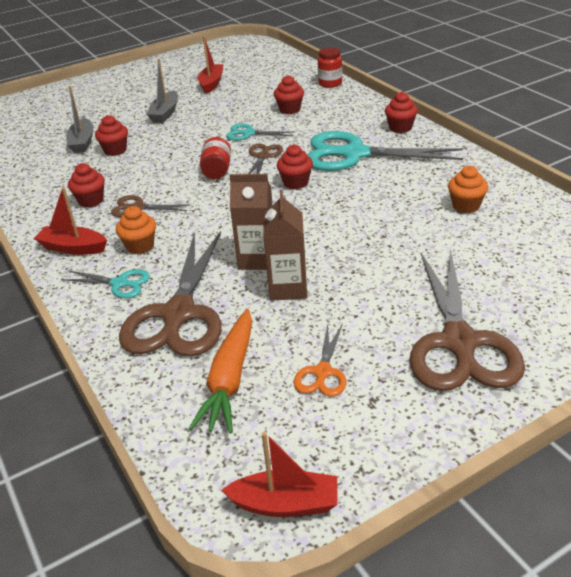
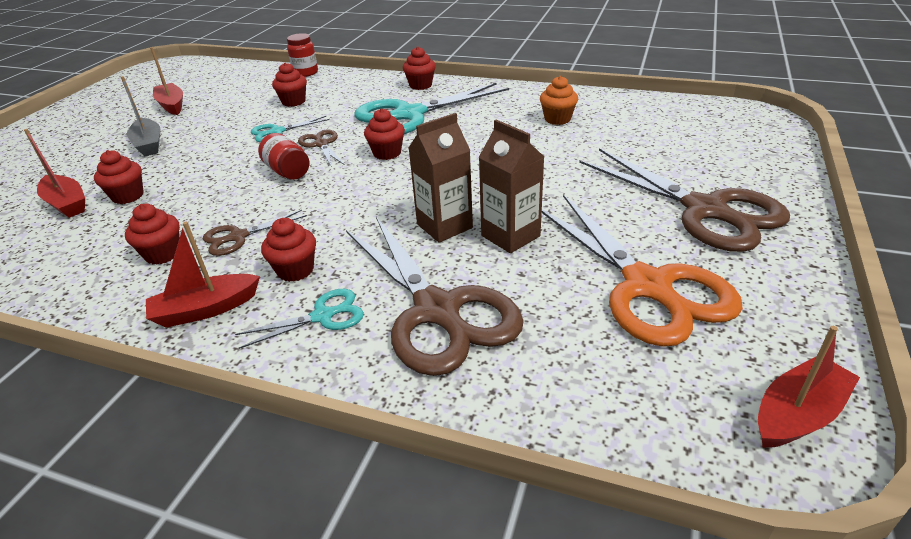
camera: 40 degrees left, 0 degrees up
grey boat [66,86,94,153] -> red boat [24,129,85,218]
orange cupcake [116,206,156,255] -> red cupcake [261,218,316,282]
orange carrot [188,309,252,433] -> none
orange scissors [294,323,346,397] -> orange scissors [542,194,743,347], size x2.13

